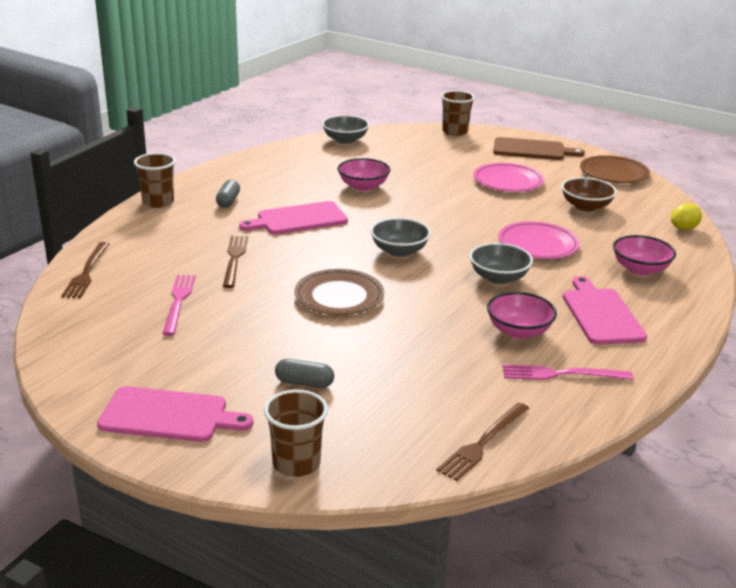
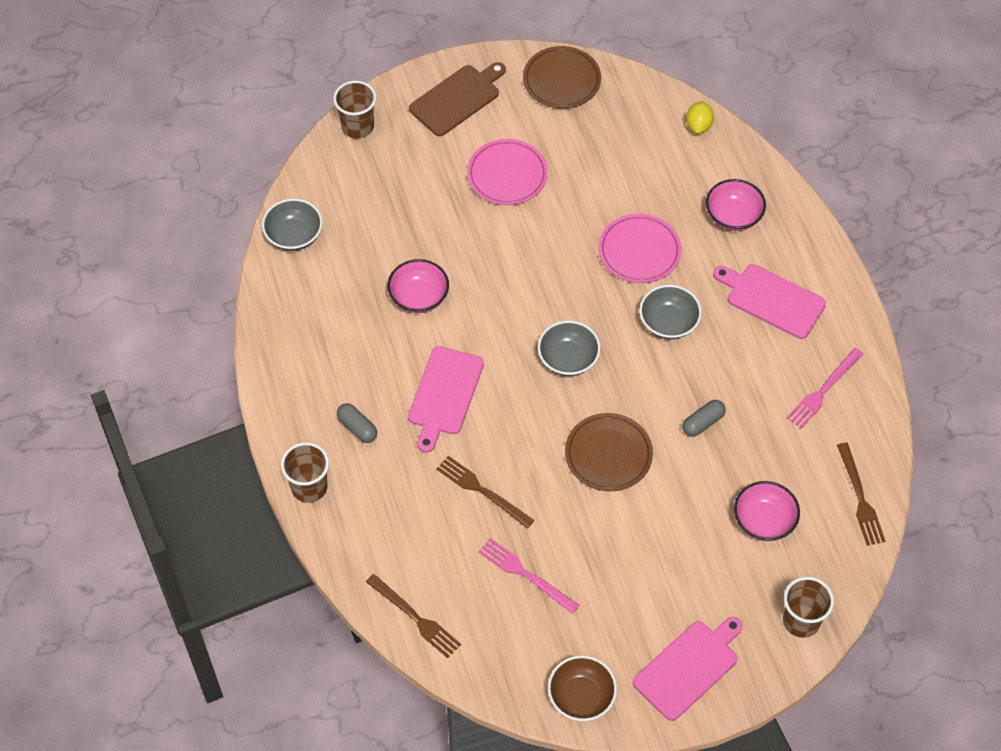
camera: 50 degrees left, 30 degrees up
grey capsule [275,359,334,388] -> grey capsule moved to [682,400,726,437]
pink bowl [487,292,557,339] -> pink bowl moved to [734,481,800,541]
brown bowl [561,177,617,212] -> brown bowl moved to [548,655,617,721]

